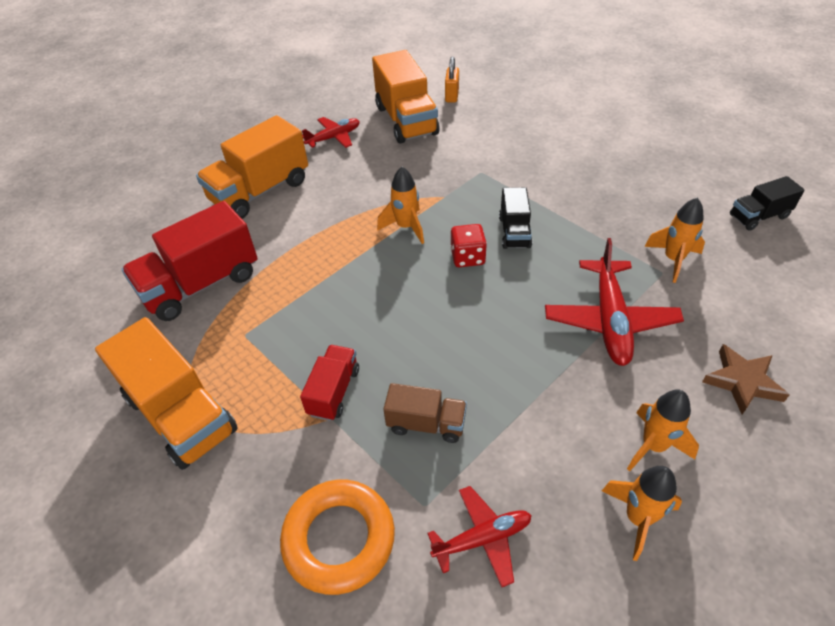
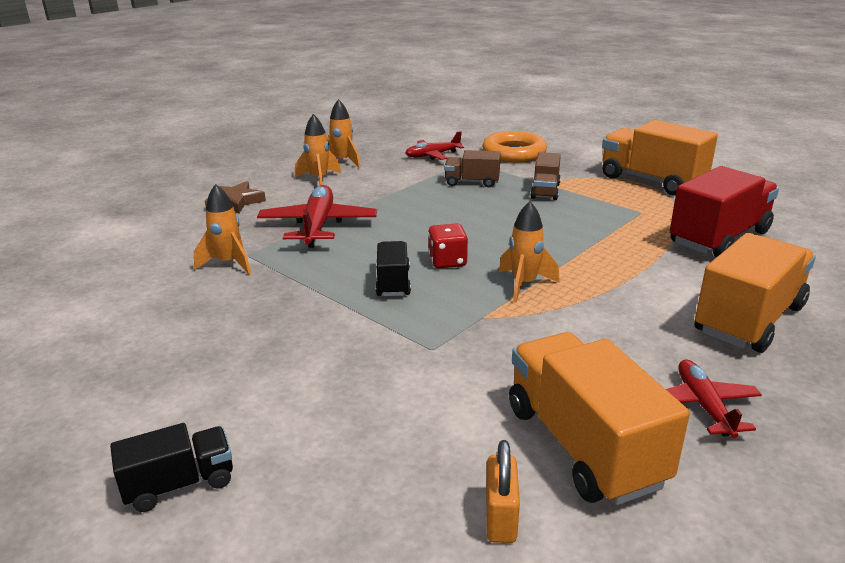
camera: 175 degrees right, 20 degrees down
red truck [300,345,359,421] -> brown truck [530,152,561,200]
red plane [302,117,360,148] -> red plane turned 120 degrees clockwise [666,360,762,438]
black truck [730,176,805,231] -> black truck moved to [110,423,233,512]

